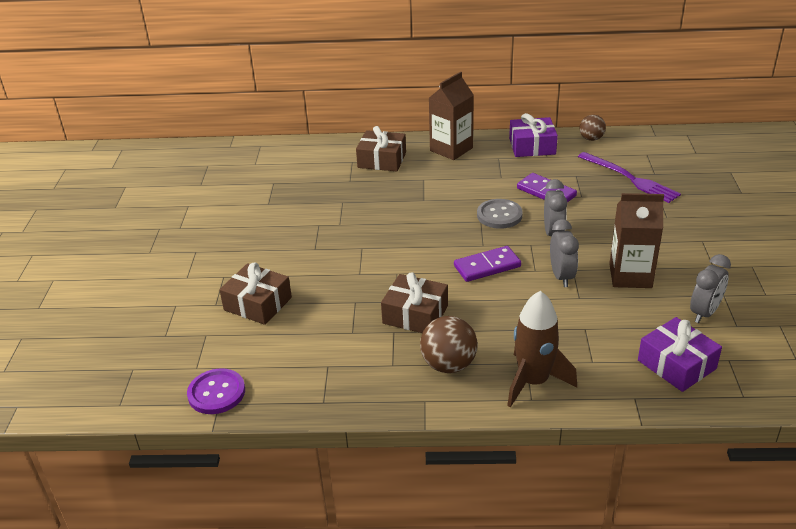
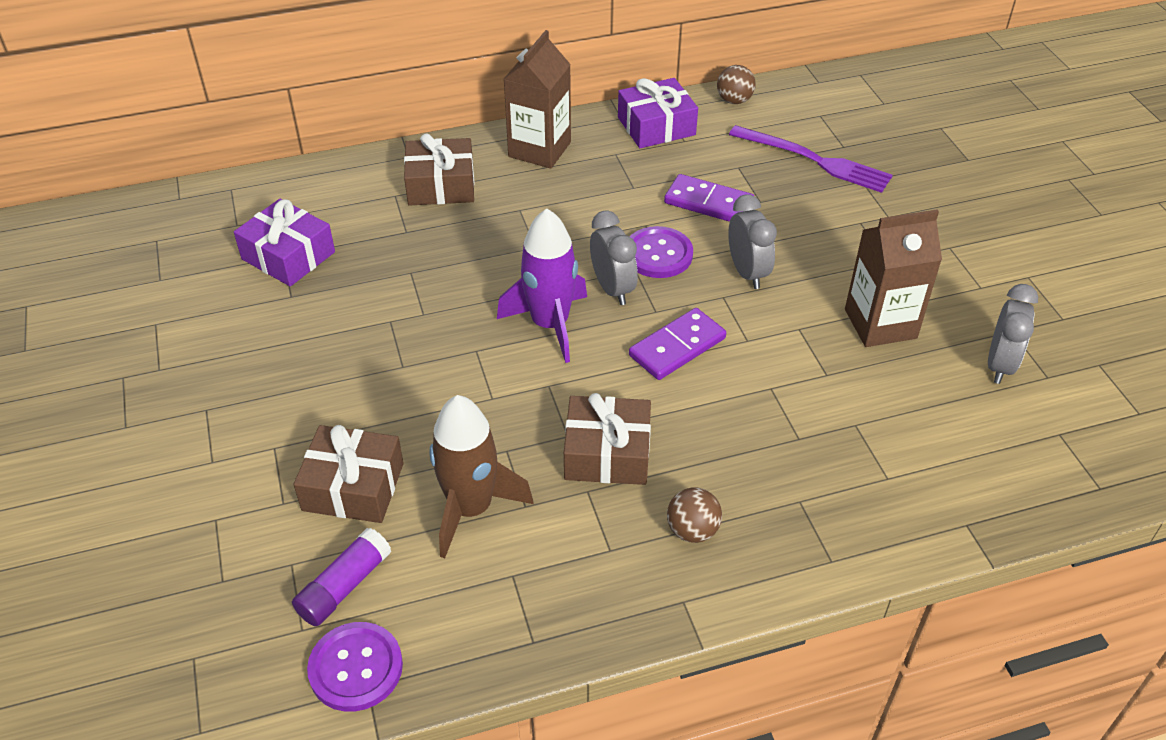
camera: 20 degrees left, 10 degrees up
brown ball [420,316,477,373] -> brown ball [667,487,722,543], size x0.63
grey button [477,199,523,229] -> purple button [630,226,693,278]
brown rocket [507,291,577,408] -> brown rocket moved to [429,395,534,558]
grey clock [550,219,579,287] -> grey clock moved to [590,210,638,305]
purple gift [638,317,722,392] -> purple gift moved to [234,199,335,286]
none -> purple glue stick [292,528,392,626]
none -> purple rocket [497,208,587,363]

